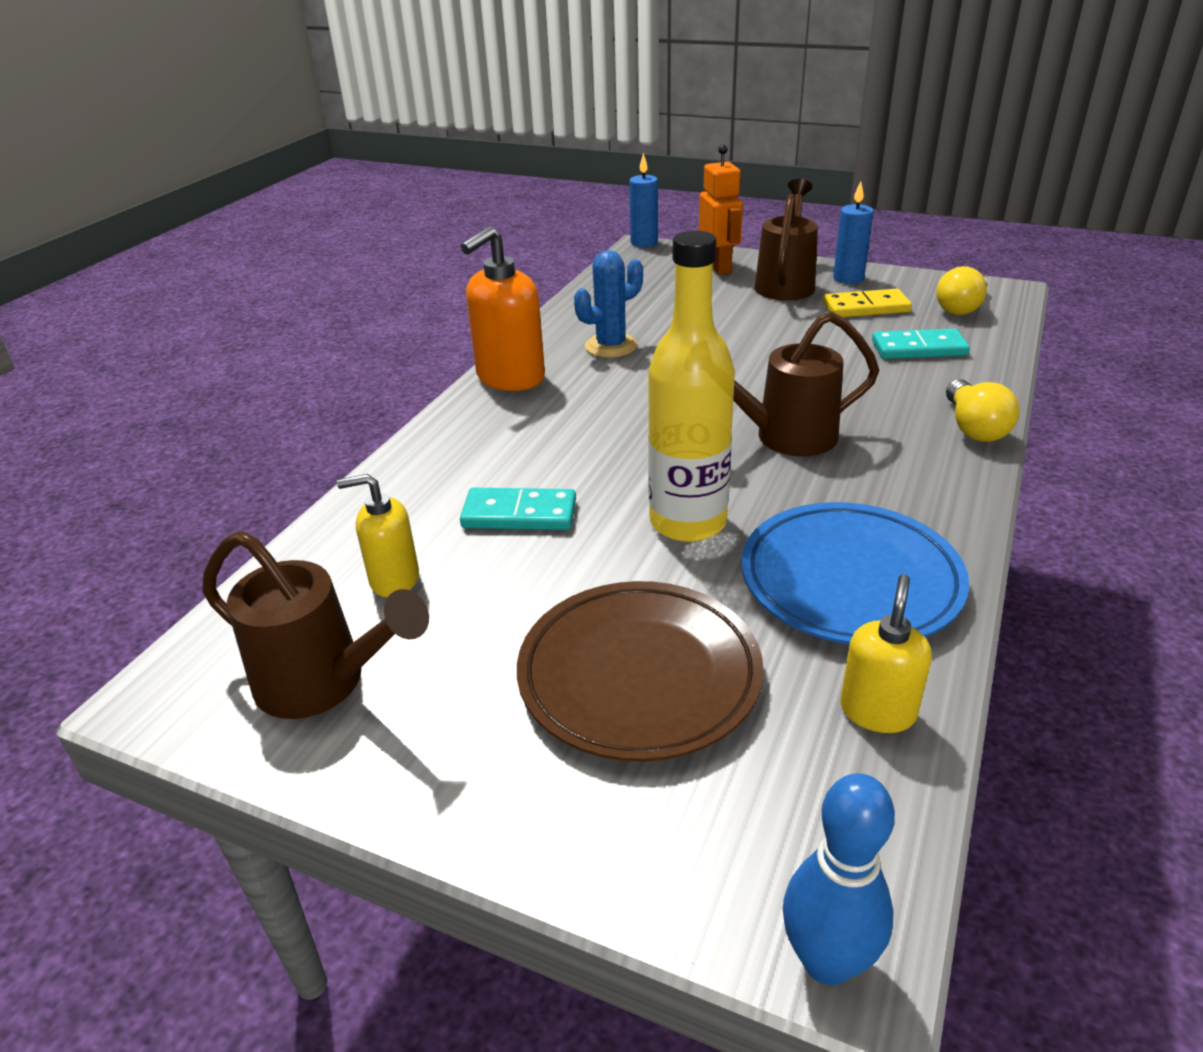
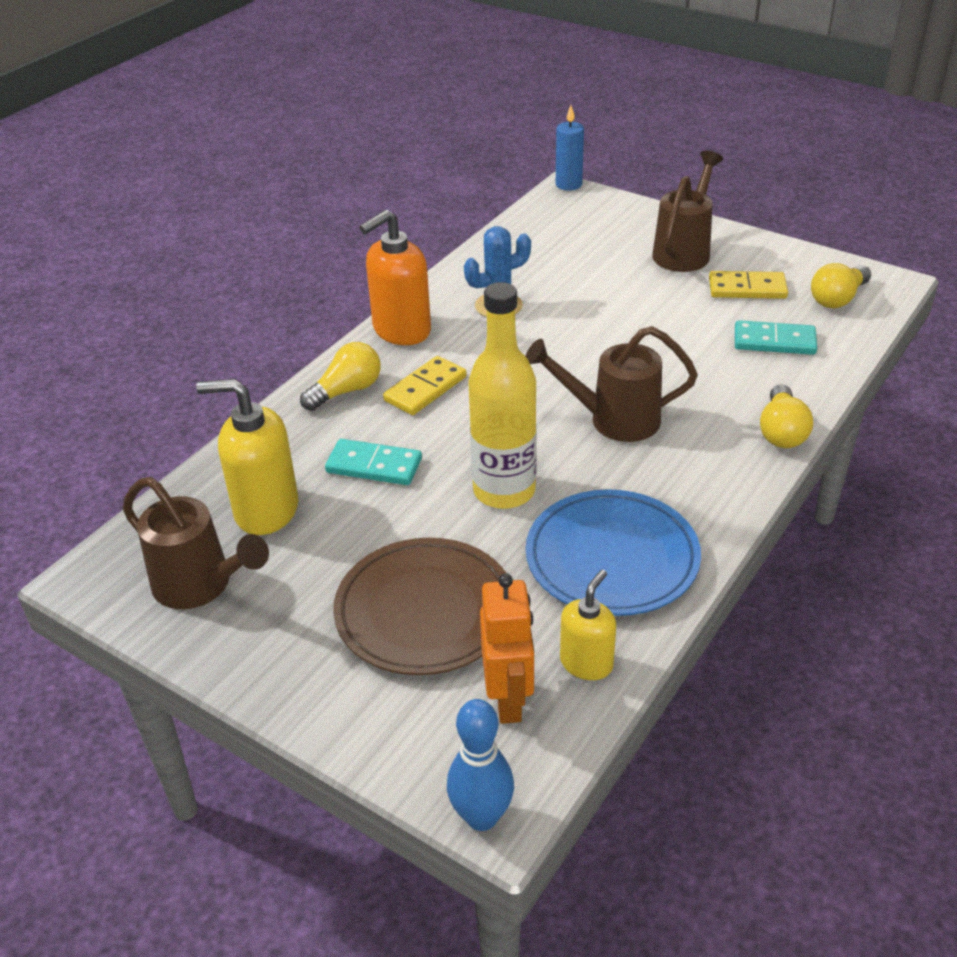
camera: 10 degrees right, 5 degrees up
yellow soap dispenser [337,474,419,598] -> yellow soap dispenser [196,379,298,535], size x1.66
orange robot [699,145,743,275] -> orange robot moved to [480,573,534,724]
blue candle [833,181,873,284] -> none
none -> yellow light bulb [300,342,381,411]
none -> yellow domino [383,356,467,415]

